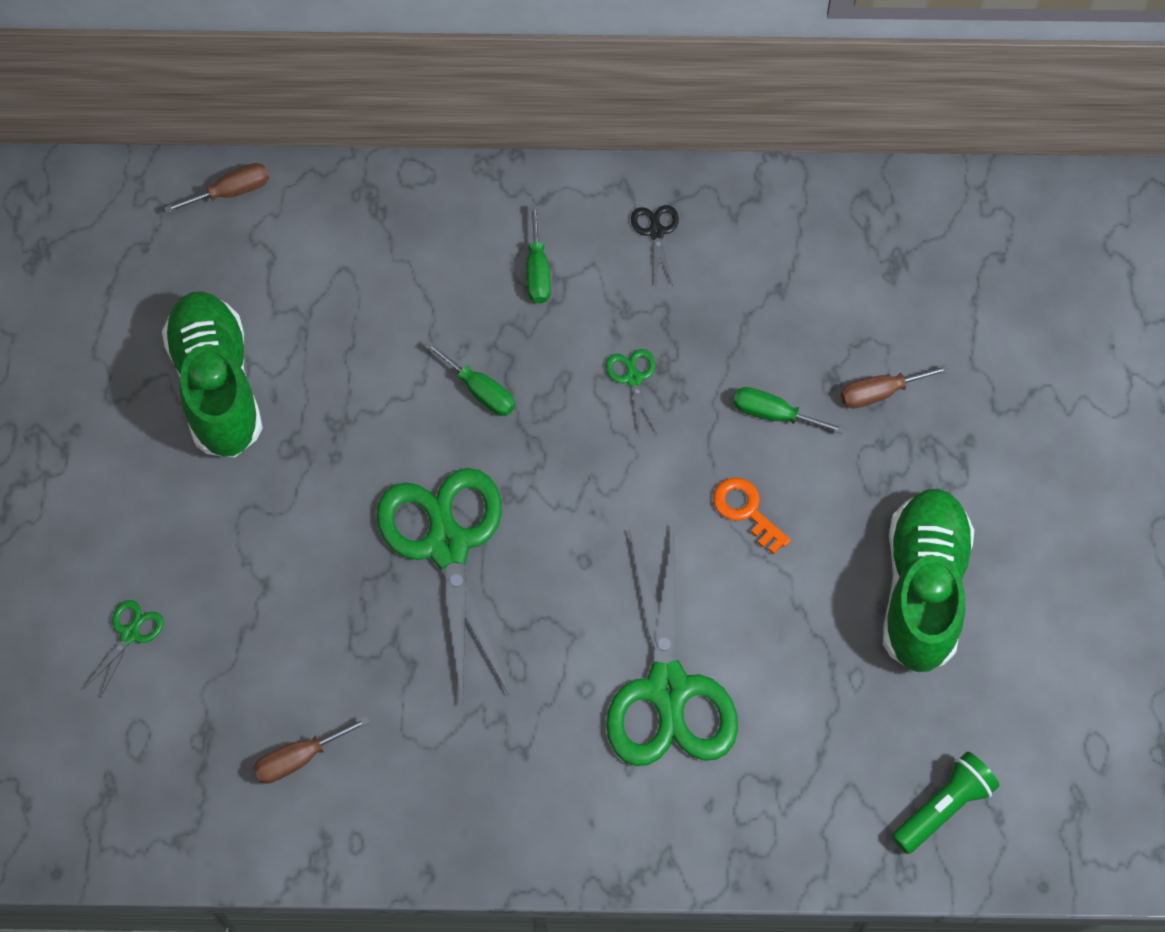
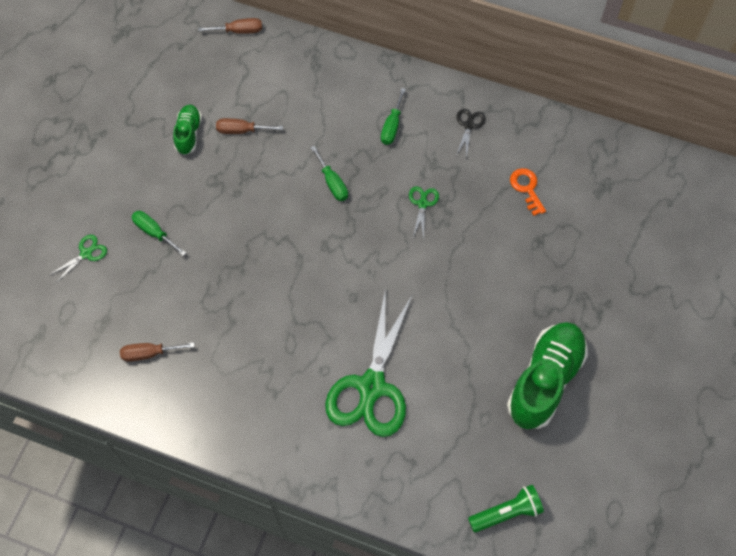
camera: 20 degrees right, 0 degrees up
green shoe [162,291,263,457] -> green shoe [173,105,202,155], size x0.52
green scissors [376,468,509,706] -> none
orange key [713,478,791,554] -> orange key moved to [510,168,546,216]
green screwdriver [733,387,845,434] -> green screwdriver moved to [131,211,186,256]
brown screwdriver [841,365,950,408] -> brown screwdriver moved to [216,118,283,134]

